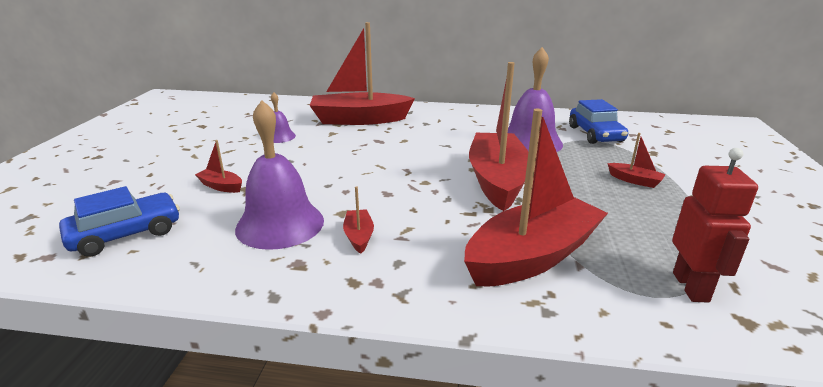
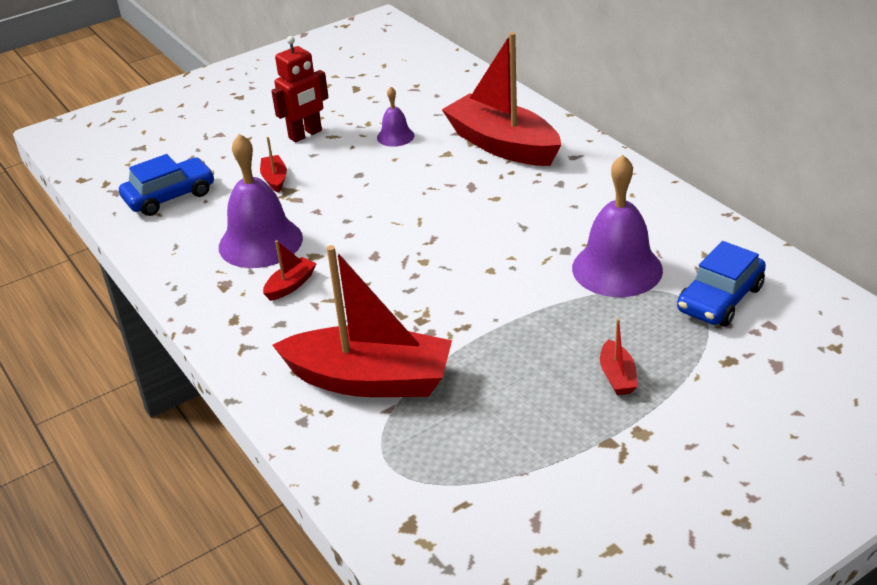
camera: 50 degrees right, 10 degrees up
blue car [59,186,180,257] -> blue car turned 45 degrees counterclockwise [119,154,214,216]
red boat [469,62,529,211] -> none
red robot [672,148,758,303] -> red robot moved to [271,36,328,142]

